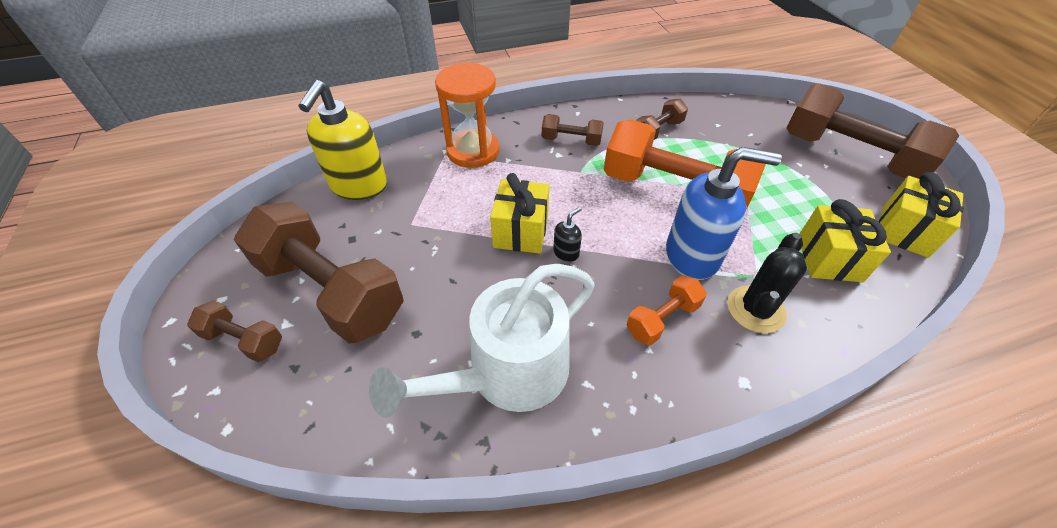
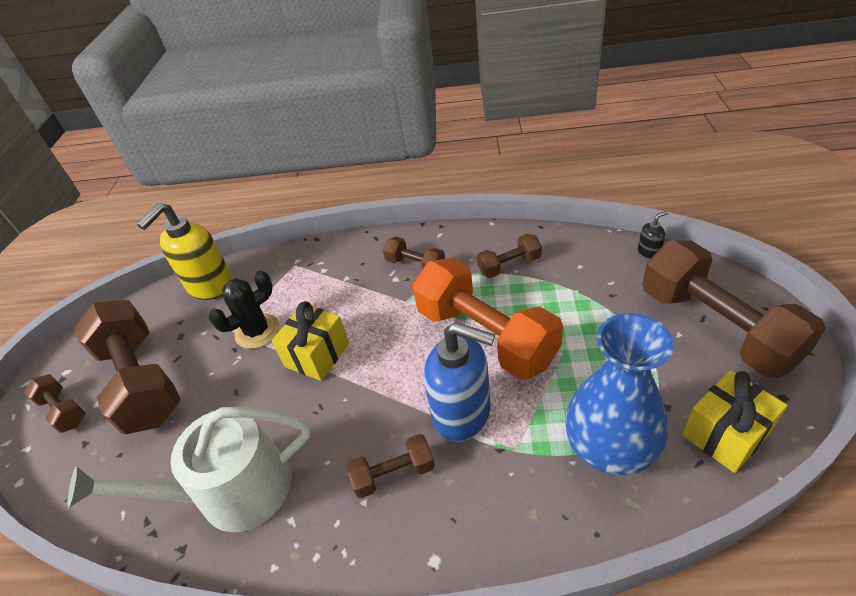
camera: 25 degrees right, 5 degrees down
orange hourglass [435,63,500,168] -> none
black soap dispenser [553,207,582,262] -> black soap dispenser moved to [638,211,668,259]
orange dumbbell [626,275,707,345] -> brown dumbbell [346,434,435,498]
black cactus [727,233,807,333] -> black cactus moved to [208,271,280,349]
yellow gift [799,199,891,282] -> blue vase [565,313,674,475]

